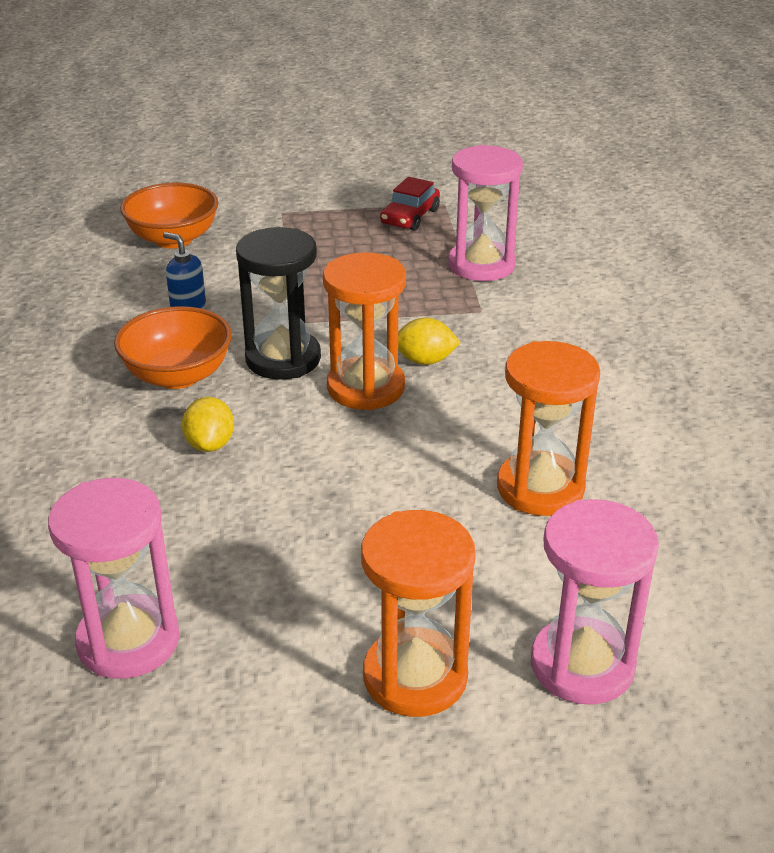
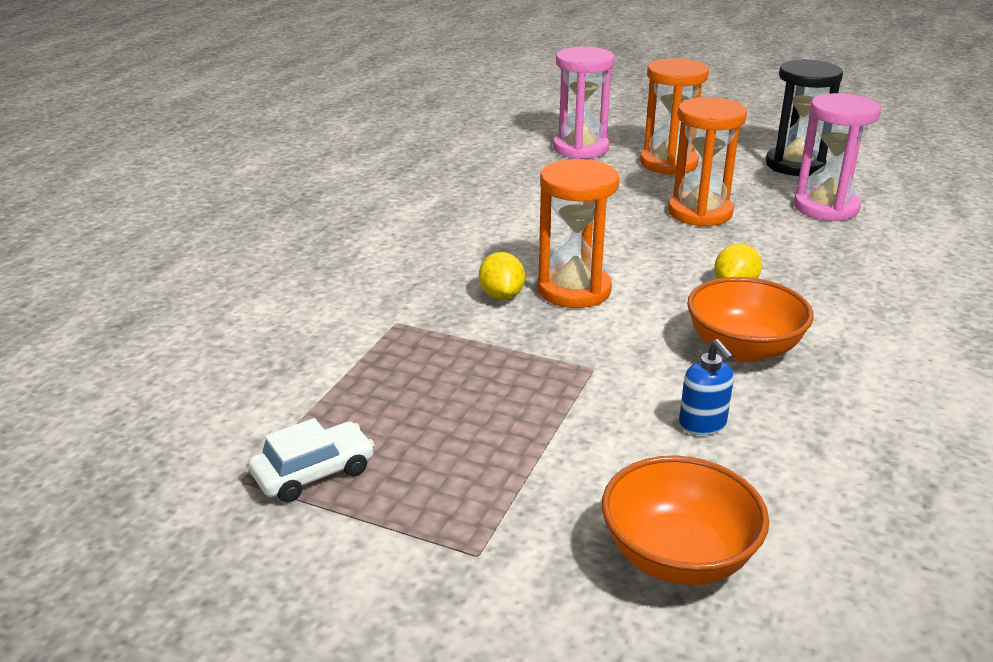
camera: 150 degrees left, 5 degrees down
black hourglass [236,227,321,380] -> black hourglass moved to [766,59,843,176]
red car [380,177,440,231] -> white car [248,418,374,502]
yellow lemon [398,318,461,365] -> yellow lemon turned 45 degrees clockwise [479,252,525,300]
pink hourglass [448,145,523,281] -> none
orange hourglass [497,341,600,516] -> orange hourglass moved to [668,97,747,227]

